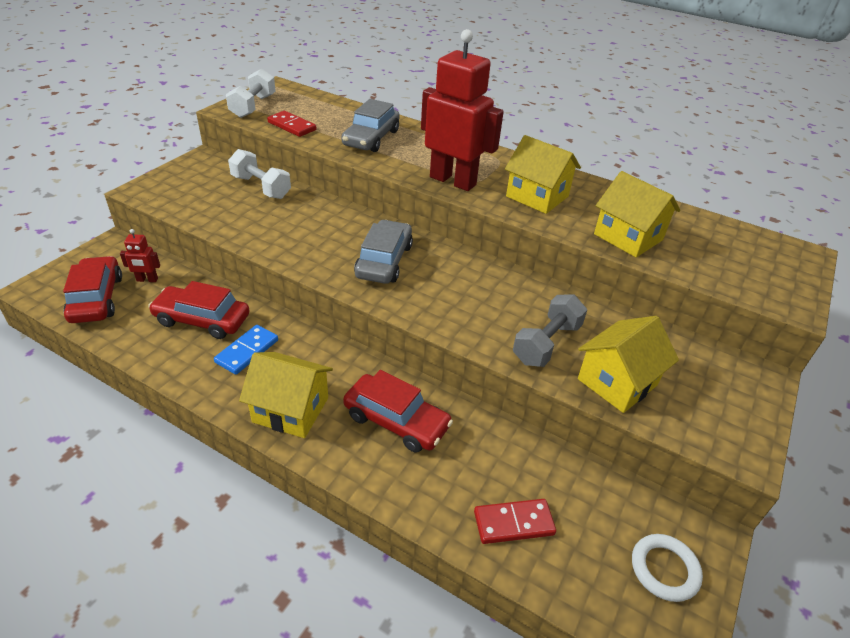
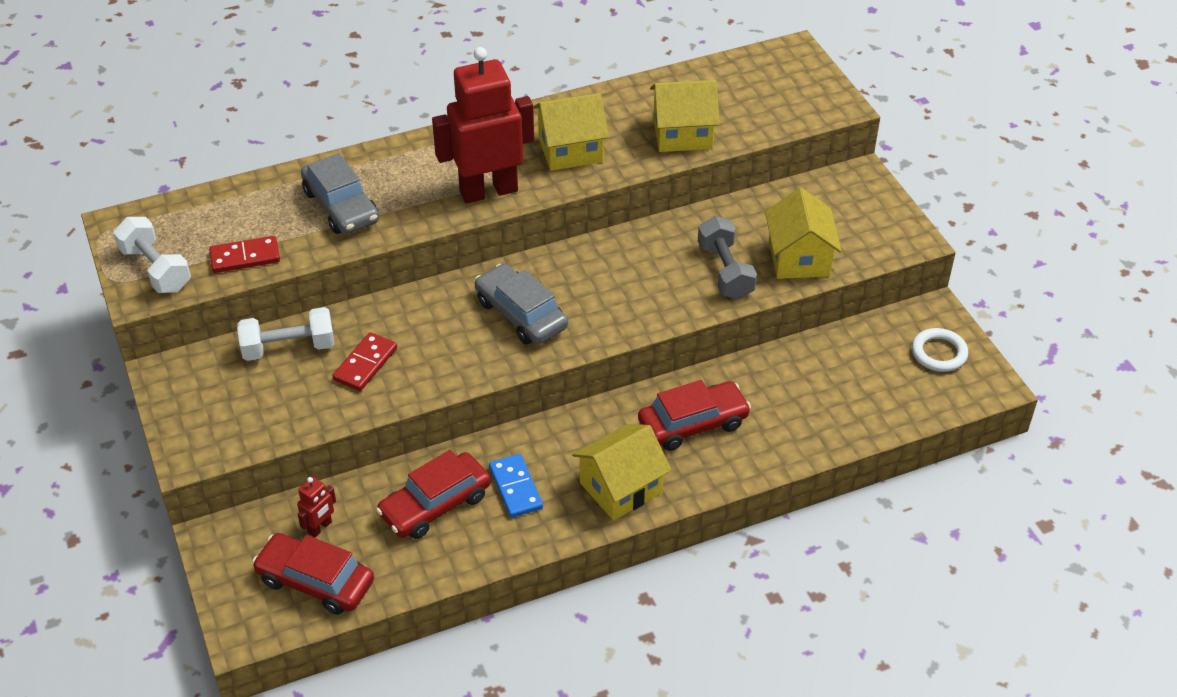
camera: 50 degrees left, 5 degrees up
red domino [474,499,556,544] -> red domino moved to [332,332,397,391]

